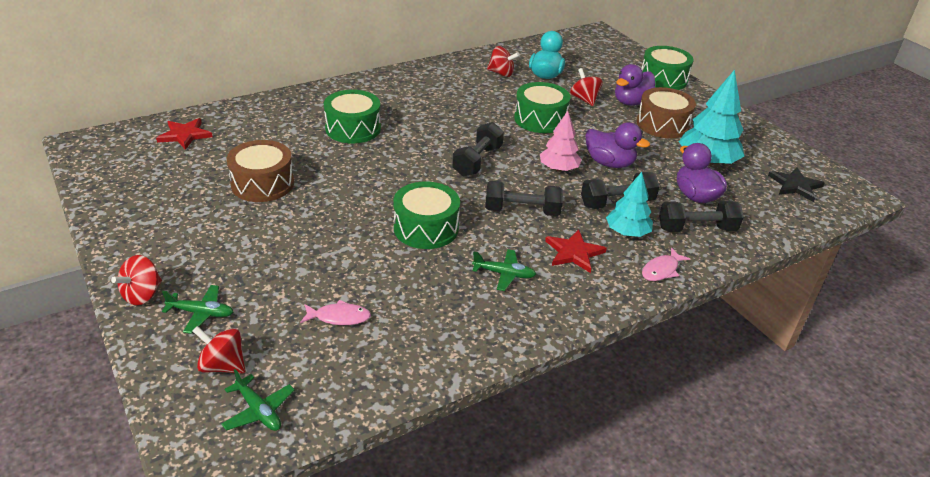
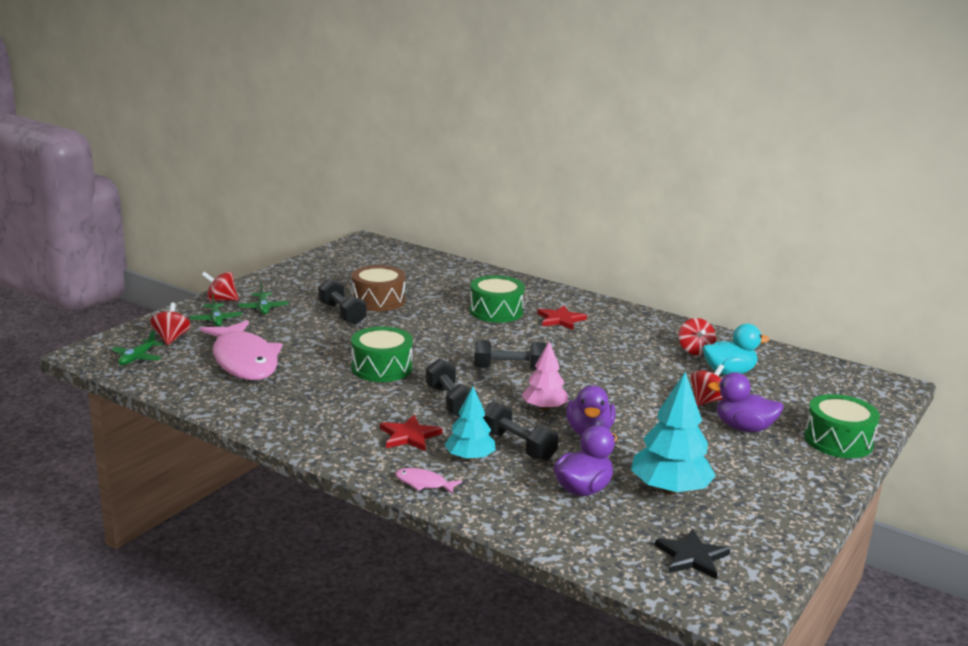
camera: 65 degrees right, 15 degrees down
red star [156,118,213,150] -> red star moved to [537,305,587,330]
pink fish [300,300,371,325] -> pink fish [200,320,282,380], size x2.47
green plane [472,249,536,291] -> green plane moved to [238,283,288,314]
green drum [514,82,571,133] -> none
brown drum [637,87,696,138] -> none
black dumbbell [659,201,744,232] -> black dumbbell moved to [318,278,367,325]

